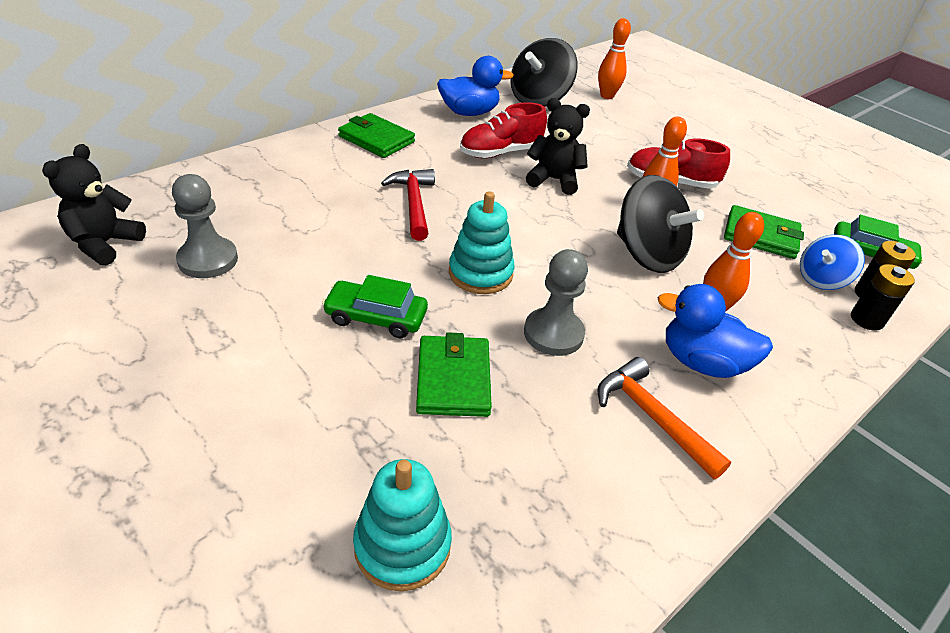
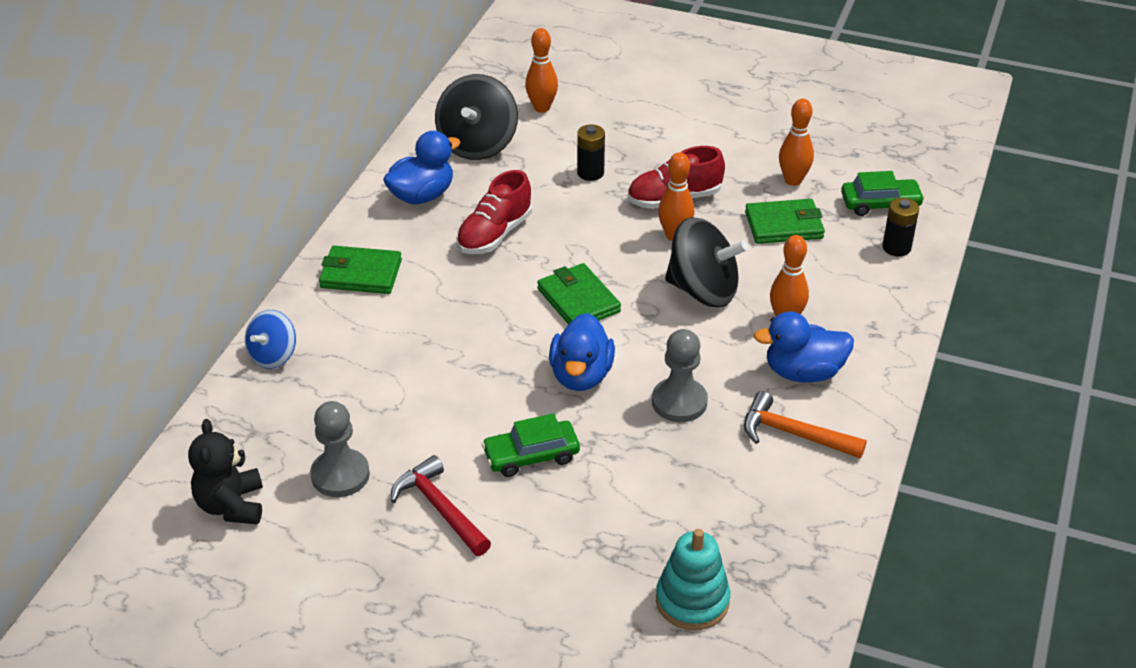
camera: 25 degrees left, 0 degrees up
red hammer [381,169,435,241] -> red hammer moved to [390,455,491,556]
green wallet [416,332,492,417] -> green wallet moved to [537,263,621,325]
turquoise stacking toy [449,191,515,294] -> blue duck [549,313,615,391]
black teddy bear [526,98,590,195] -> none
blue spinning top [800,234,865,290] -> blue spinning top moved to [245,310,296,369]
black battery [851,264,915,331] -> black battery moved to [577,125,605,181]
none -> orange bowling pin [779,99,814,186]

